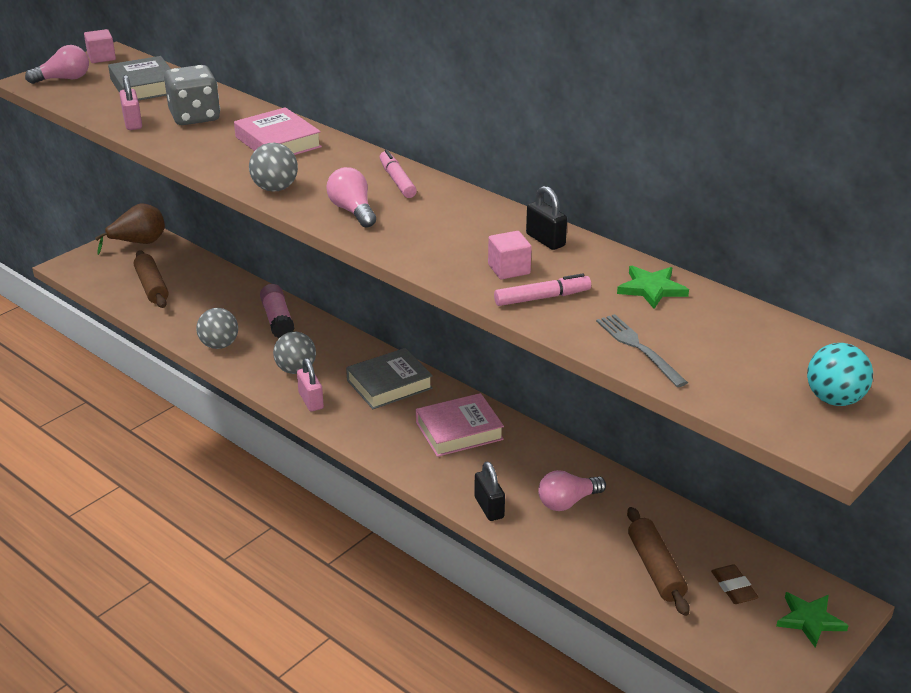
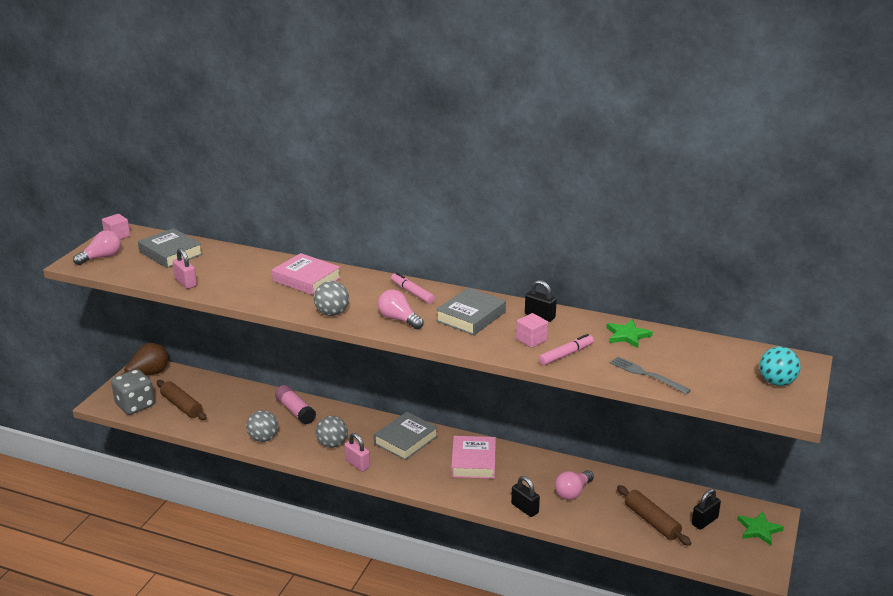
camera: 20 degrees left, 5 degrees down
grey dice [164,65,220,125] -> grey dice moved to [111,369,155,415]
pink book [416,393,504,457] -> pink book turned 45 degrees counterclockwise [451,436,496,479]
brown eraser [711,565,759,604] -> black padlock [692,489,721,530]
none -> grey book [436,288,506,335]

